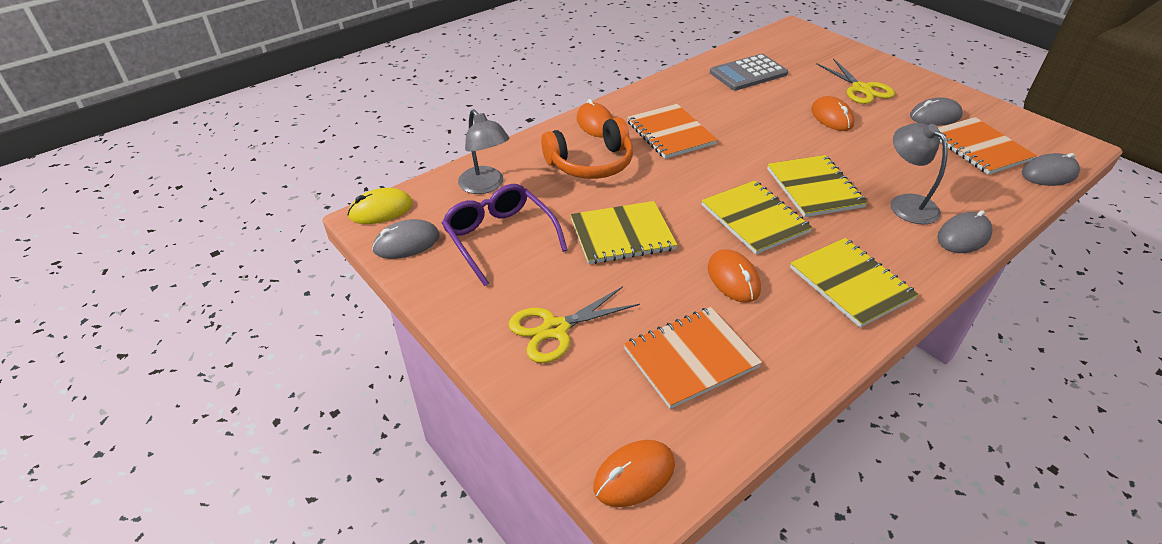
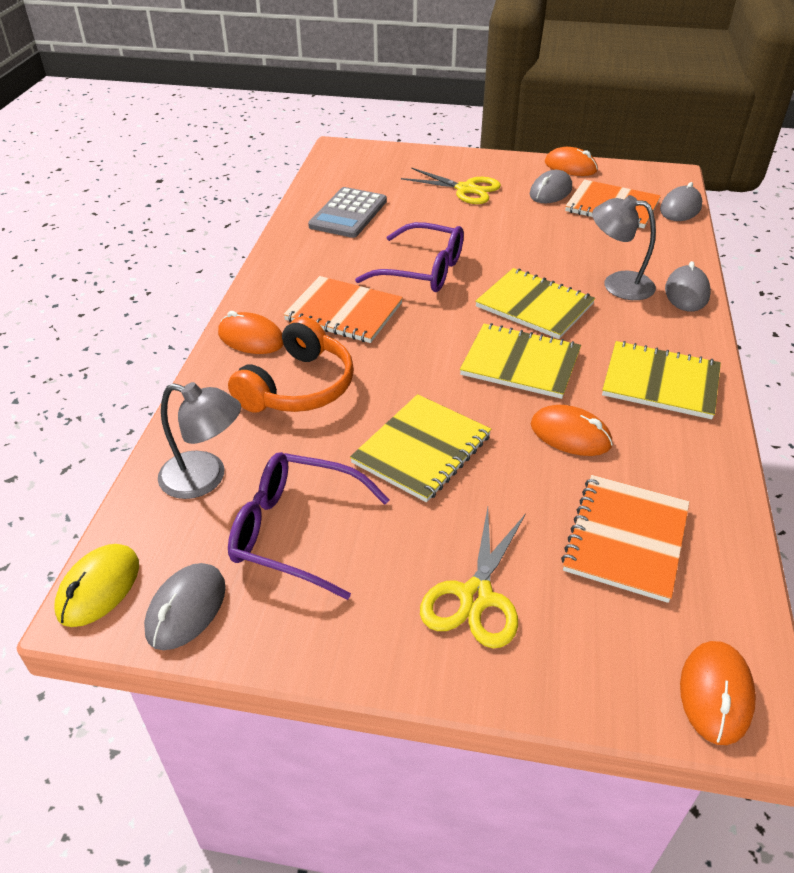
camera: 40 degrees left, 0 degrees up
orange mouse [811,96,855,131] -> orange mouse moved to [545,147,598,176]
none -> purple glasses [355,222,464,292]

